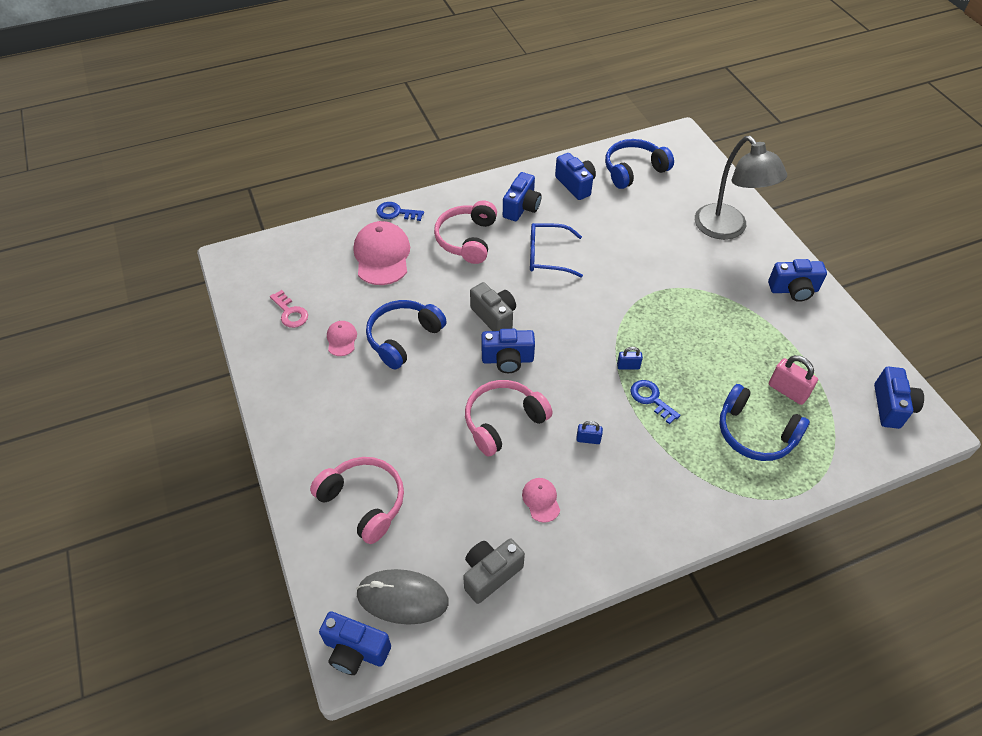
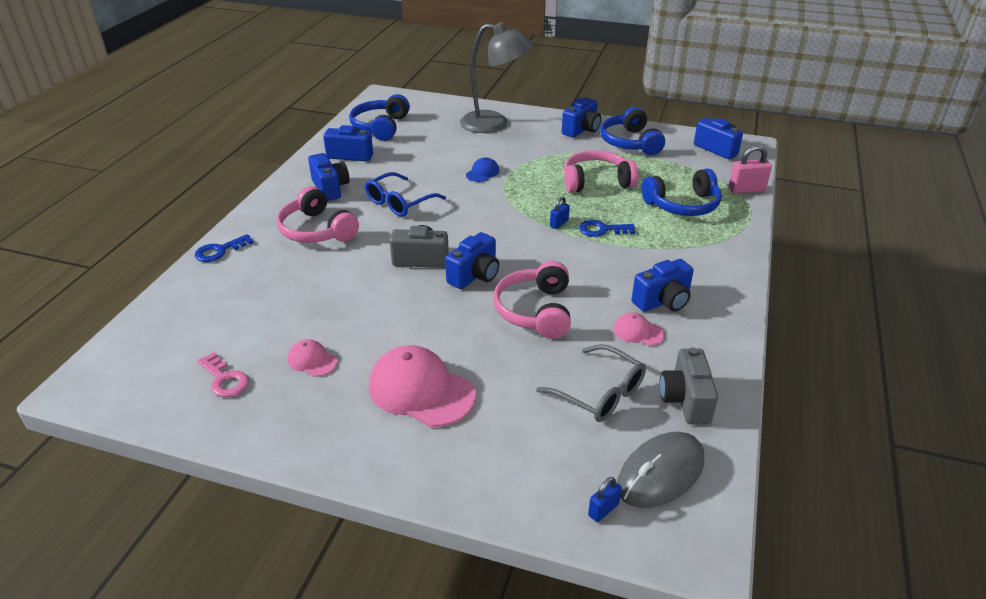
camera: 50 degrees left, 15 degrees down
pink key [270,290,308,328] -> pink key turned 45 degrees clockwise [197,352,249,397]
pink headphones [310,457,404,544] -> pink headphones moved to [564,150,638,193]
blue camera [319,611,391,675] -> blue camera moved to [631,259,694,312]
pink cap [354,221,410,285] -> pink cap moved to [369,345,476,427]
blue headphones [366,300,447,369] -> blue headphones moved to [600,107,665,155]
blue padlock [576,421,603,444] -> blue padlock moved to [588,477,622,522]
pink padlock [769,355,818,405] -> pink padlock moved to [729,145,772,193]
none -> blue cap [466,157,499,182]
none -> grey glasses [536,344,646,422]

